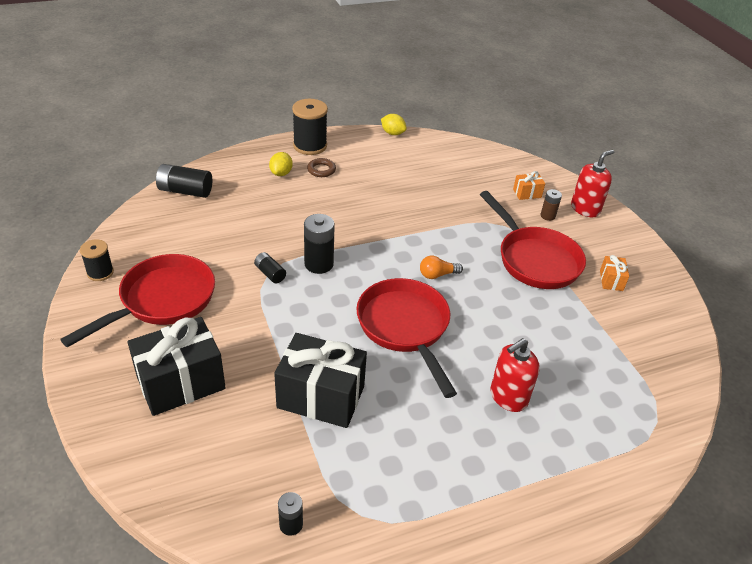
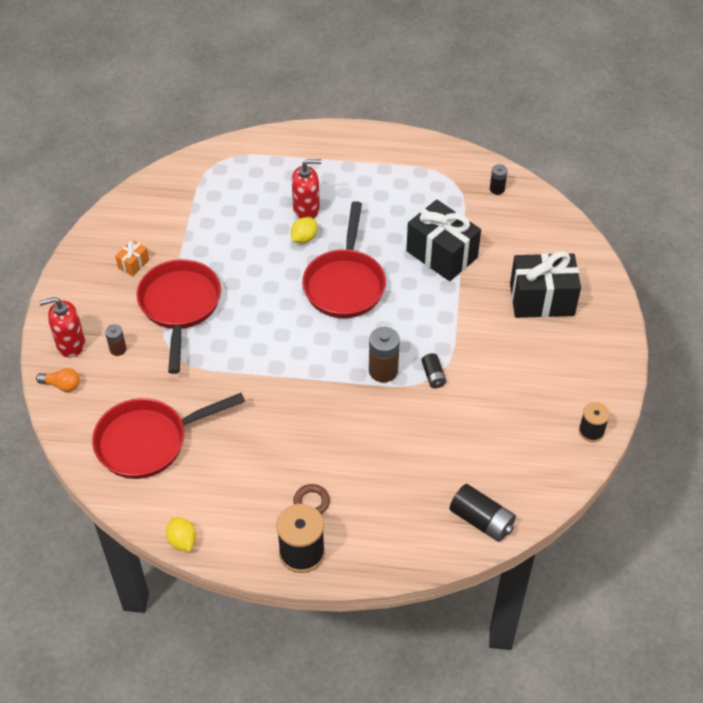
camera: 150 degrees left, 10 degrees up
red pan [60,254,215,347] -> red pan moved to [92,393,245,479]
yellow lemon [269,152,293,176] -> yellow lemon moved to [291,217,317,243]
black battery [304,214,335,274] -> brown battery [369,327,400,382]
orange light bulb [420,256,463,279] -> orange light bulb moved to [36,368,80,392]
orange gift [513,171,545,200] -> none

